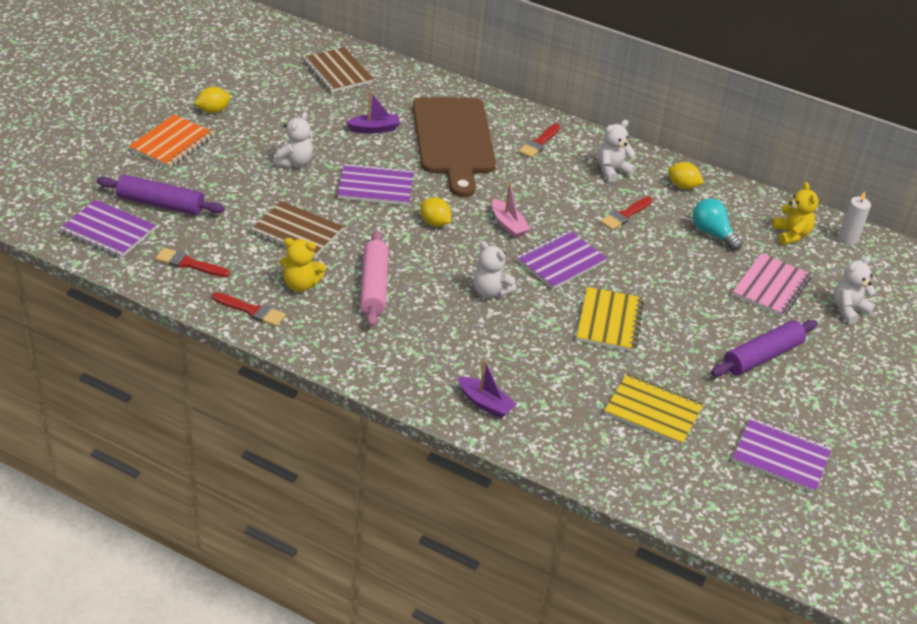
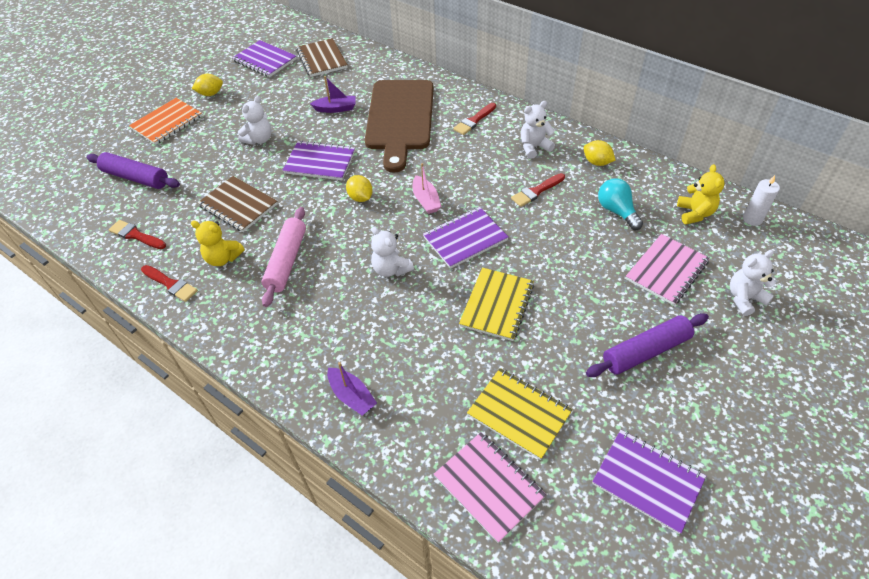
camera: 15 degrees right, 10 degrees up
purple notebook [59,200,156,258] -> purple notebook moved to [232,40,297,77]
none -> pink notebook [434,432,546,543]

